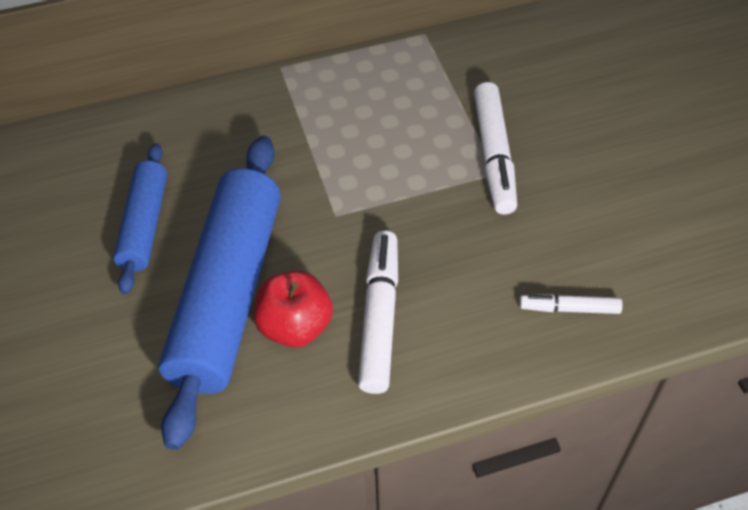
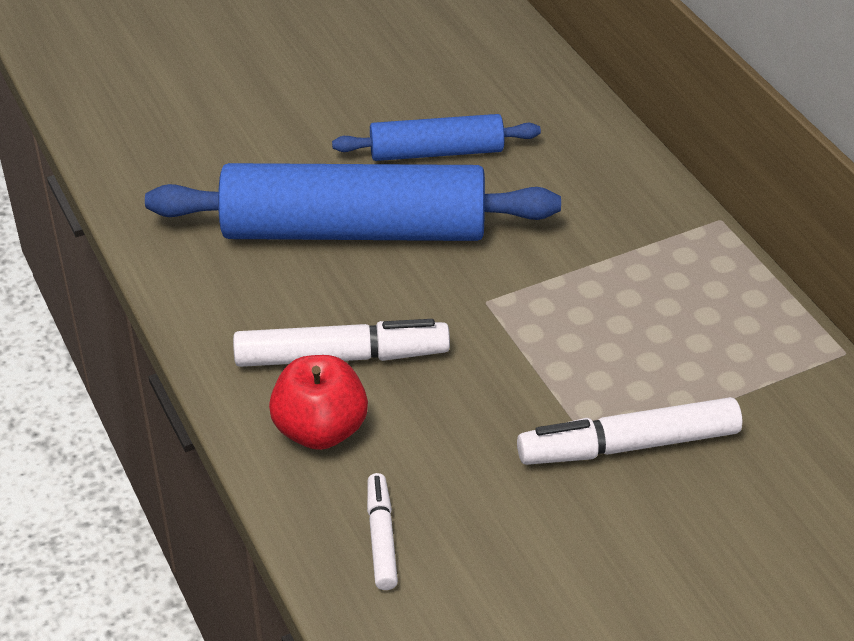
camera: 80 degrees right, 10 degrees down
red apple [254,271,333,347] -> red apple moved to [269,355,368,450]

